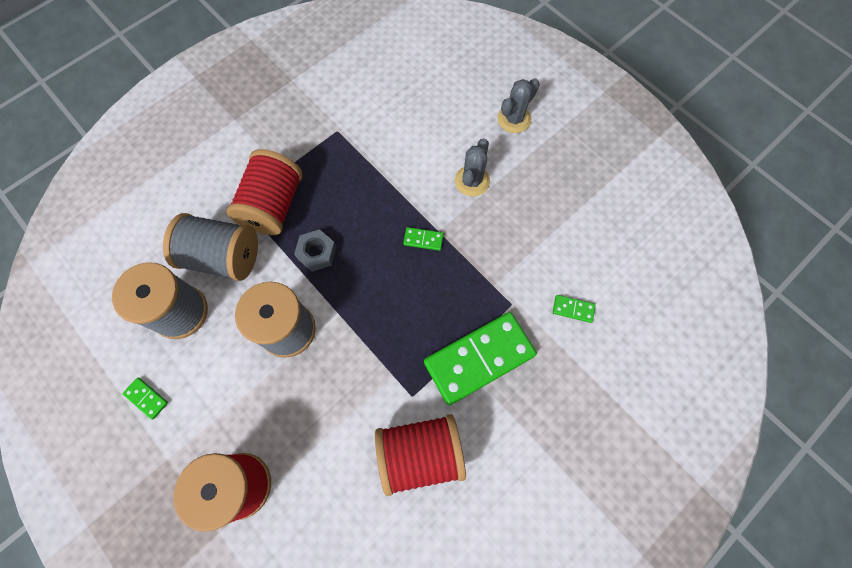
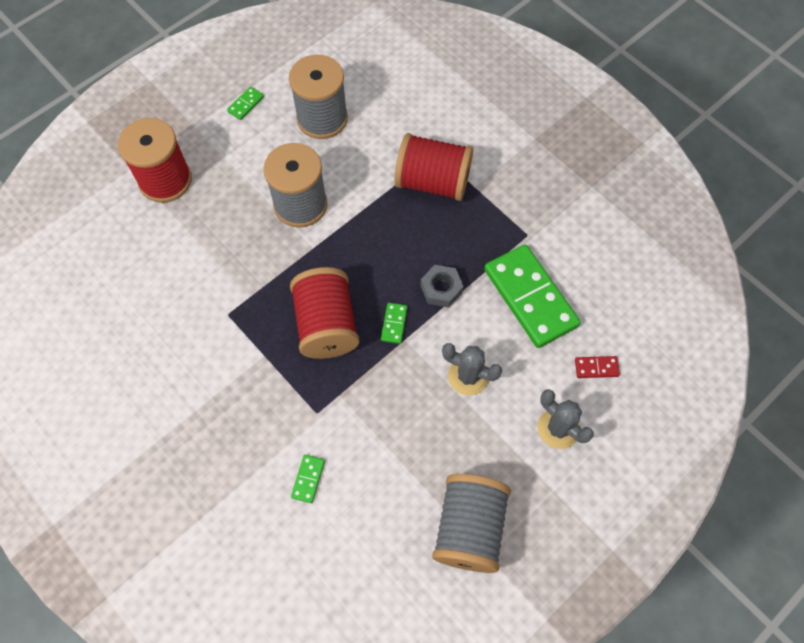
camera: 90 degrees right, 5 degrees down
grey spool [163,213,258,281] -> grey spool moved to [432,474,511,573]
grey nut [294,229,336,272] -> grey nut moved to [421,265,464,308]
red spool [375,414,466,496] -> red spool moved to [290,267,359,359]
green domino [424,312,537,405] -> green domino moved to [484,244,581,348]
none -> red domino [575,356,620,378]

